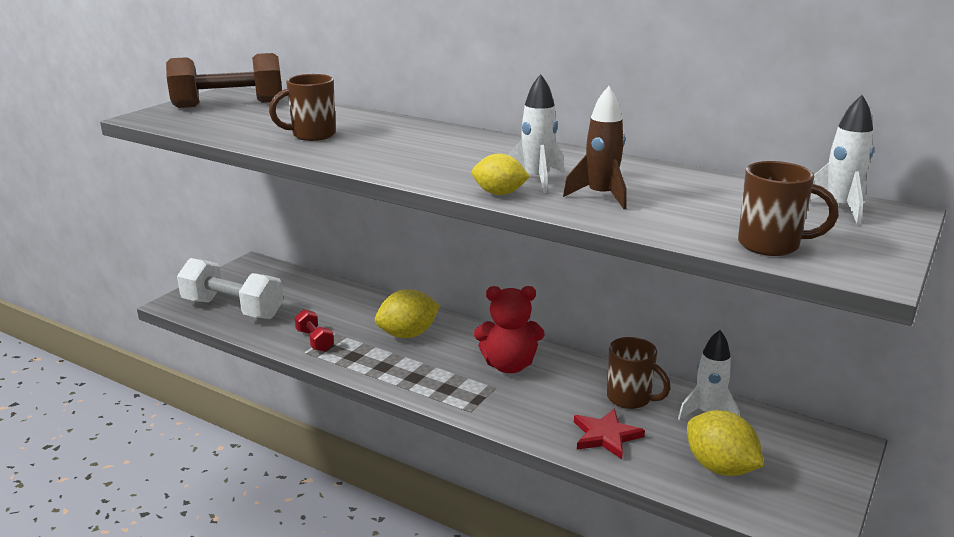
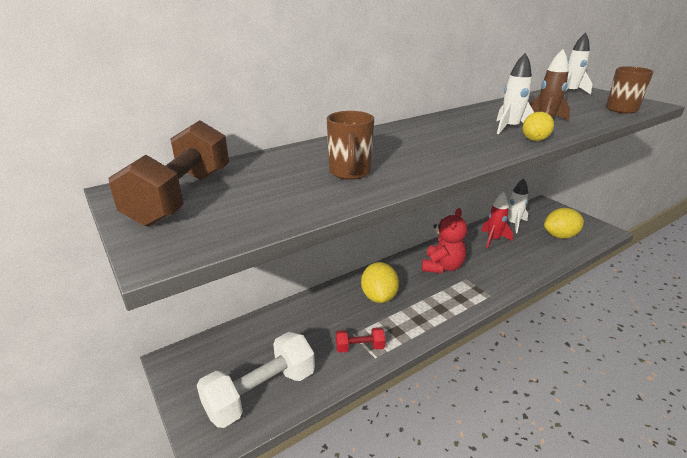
camera: 65 degrees left, 5 degrees up
red star [574,408,645,459] -> none
brown mug [607,337,671,409] -> red rocket [481,192,513,248]

